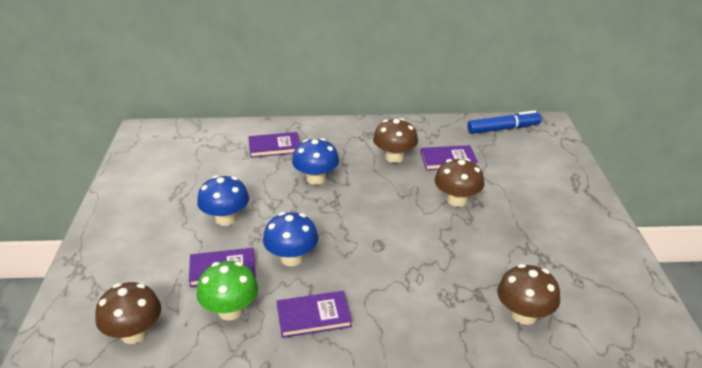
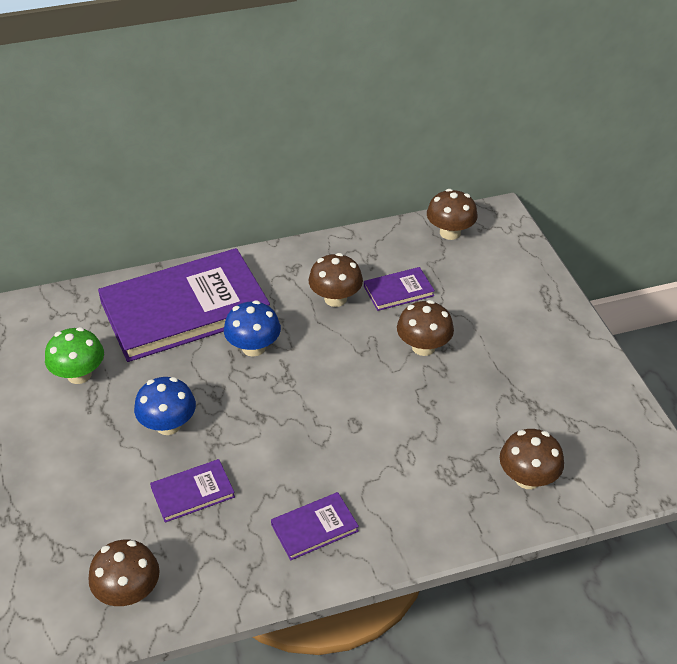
camera: 15 degrees left, 10 degrees up
green mushroom [197,261,258,320] -> green mushroom moved to [45,327,104,384]
purple book [248,132,300,158] -> purple book [98,248,270,362], size x2.38
blue mushroom [263,212,319,266] -> none
blue marker [467,110,542,134] -> brown mushroom [427,189,478,240]

